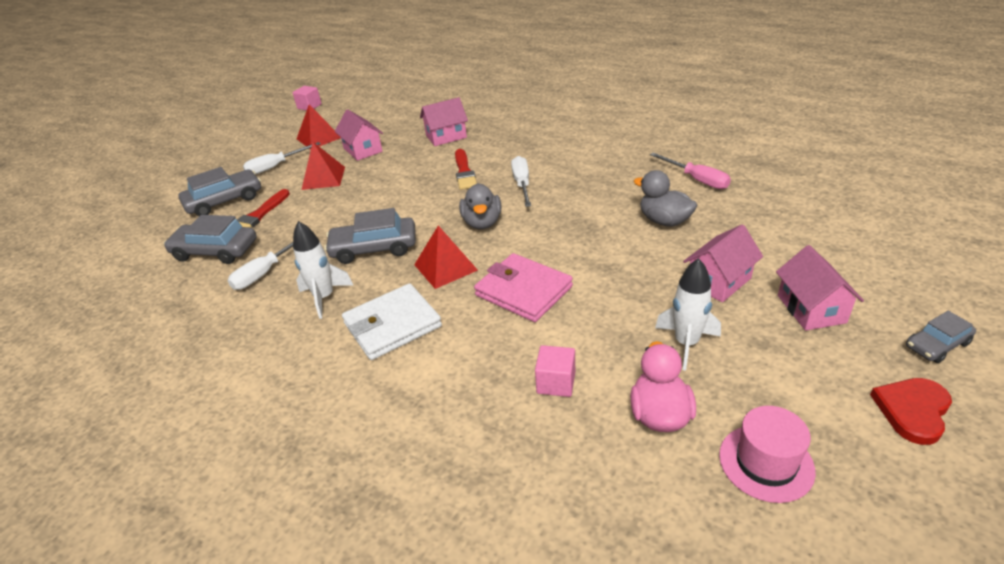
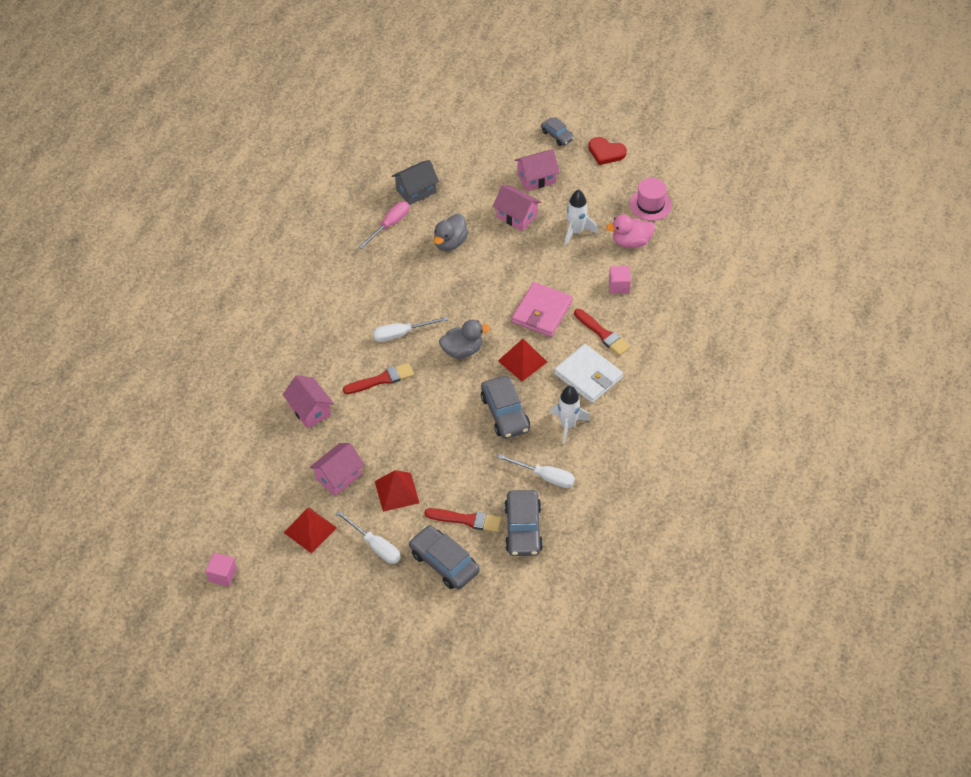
camera: 105 degrees left, 15 degrees up
none -> grey house [392,160,439,205]
none -> red brush [574,309,630,356]

